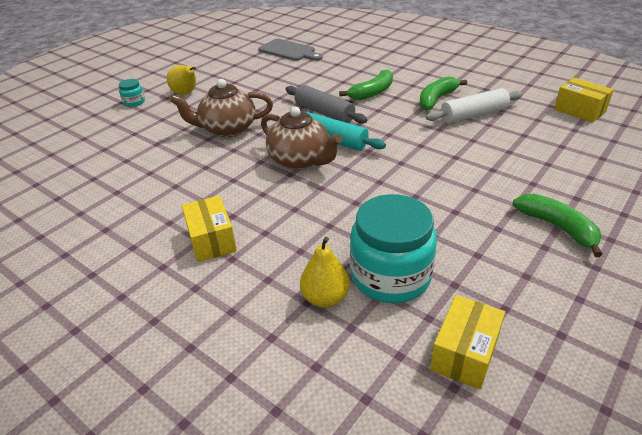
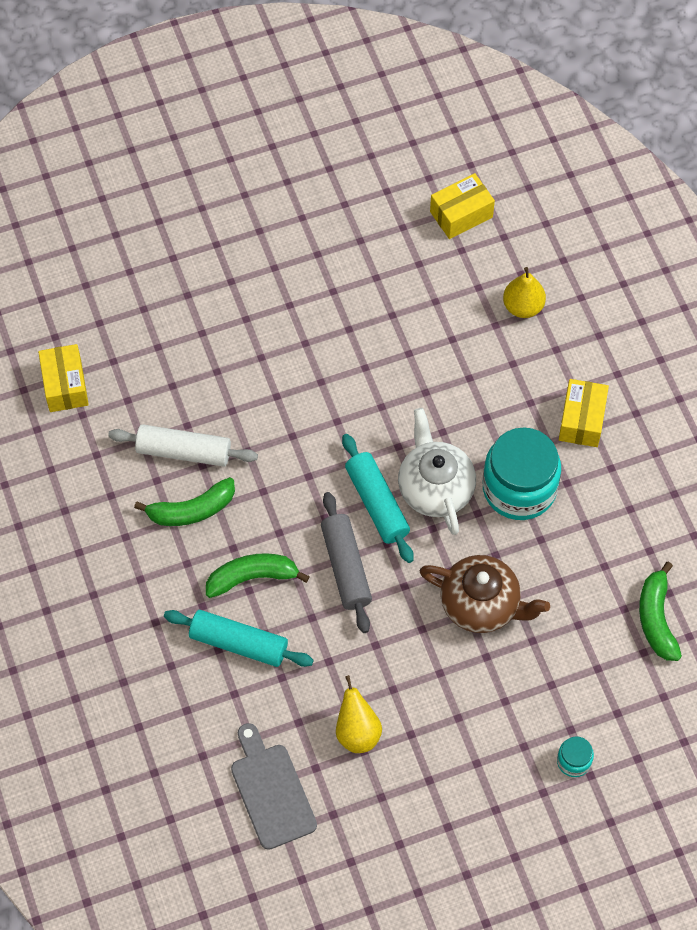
camera: 150 degrees left, 25 degrees up
yellow pear [167,65,196,95] -> yellow pear moved to [336,675,382,753]
brown teapot [261,107,342,170] -> white teapot [398,408,476,535]
turquoise jar [350,194,437,303] -> turquoise jar moved to [483,427,561,520]
green banana [513,194,603,257] -> green banana moved to [639,562,682,661]
none -> turquoise rolling pin [164,610,314,667]

